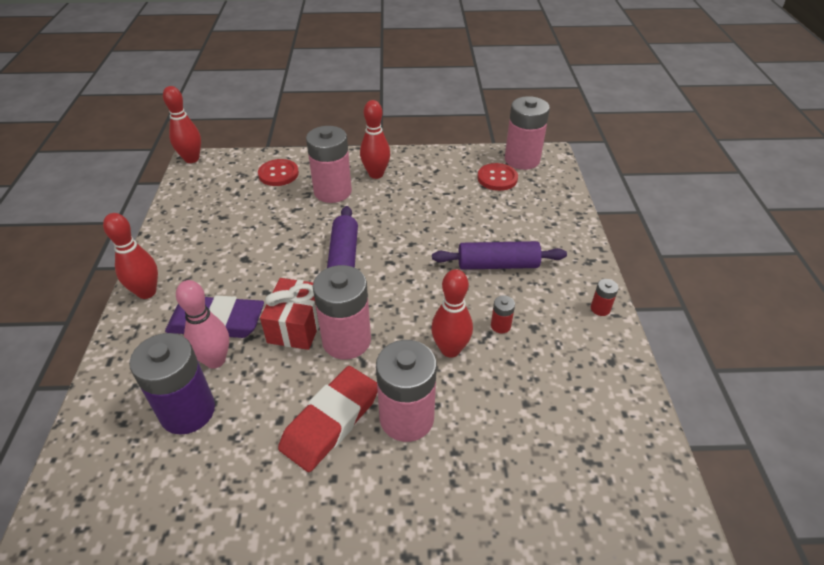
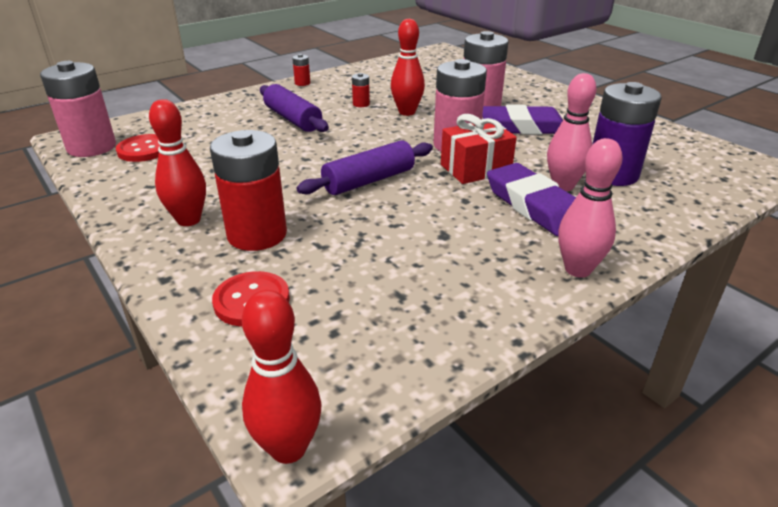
camera: 125 degrees left, 10 degrees down
red bowling pin [103,213,158,299] -> pink bowling pin [558,138,623,278]
red eraser [278,366,378,472] -> purple eraser [482,105,563,135]
pink battery [306,126,352,203] -> red battery [210,130,287,251]

